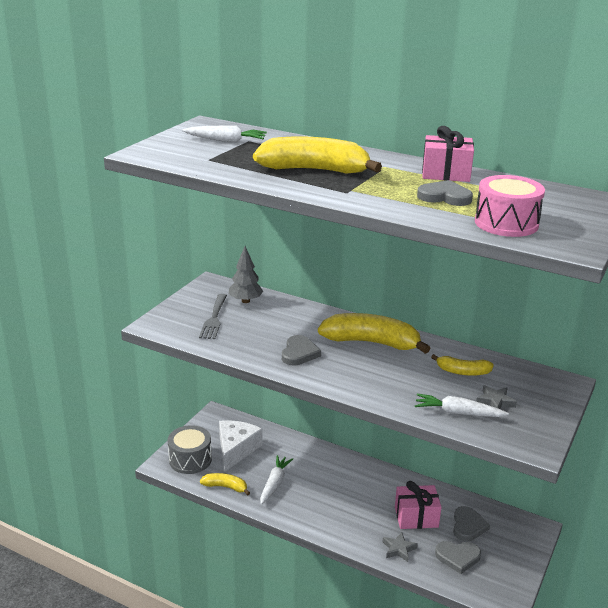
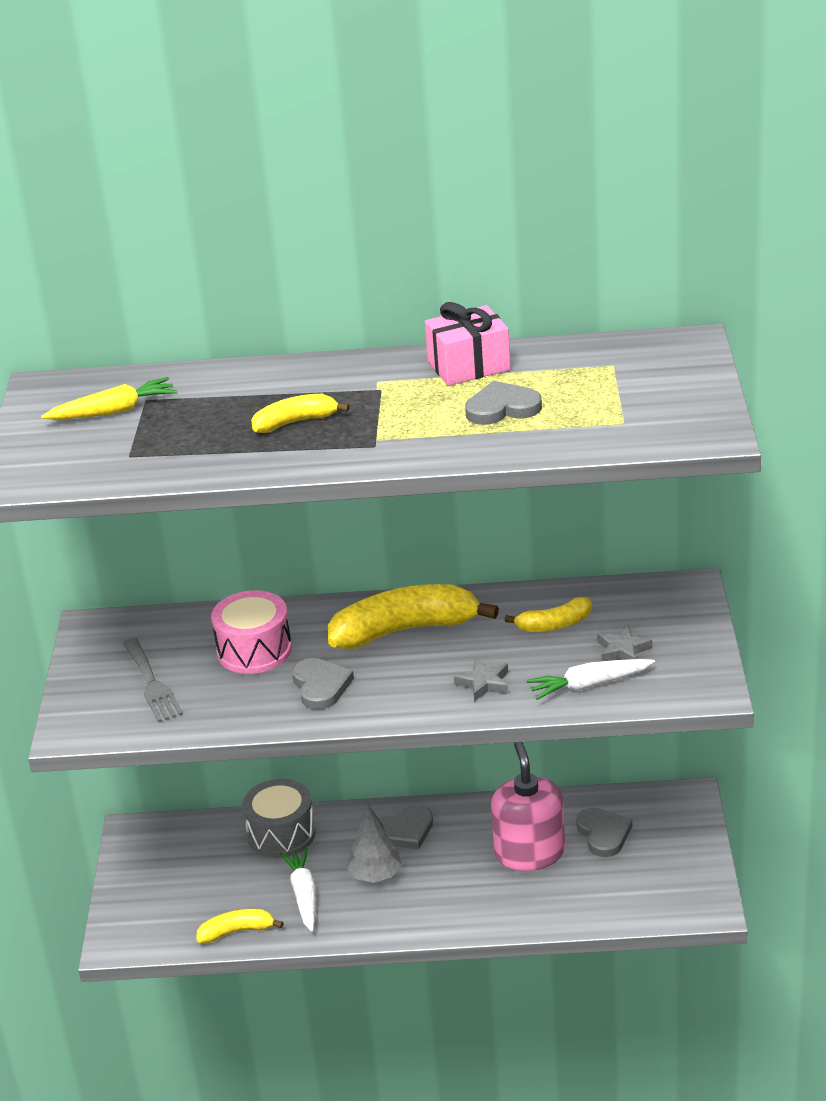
camera: 25 degrees left, 5 degrees up
grey drum [167,425,212,474] -> grey drum moved to [242,779,316,858]
white carrot [182,126,267,142] -> yellow carrot [41,377,177,420]
white cheese [219,420,263,471] -> none
grey tree [229,246,263,303] -> grey tree moved to [347,803,402,883]
yellow banana [253,136,382,174] -> yellow banana [251,394,349,433], size x0.52
grey star [383,532,418,562] -> grey star moved to [454,658,508,702]
pink gift [395,481,442,529] -> pink soap dispenser [491,742,565,871]
grey heart [435,541,481,574] -> grey heart moved to [379,805,433,849]
pink drum [475,175,545,237] -> pink drum moved to [211,590,292,674]

